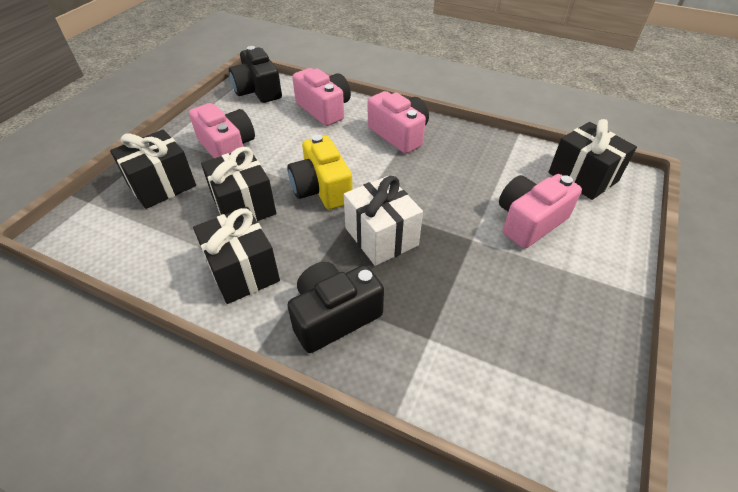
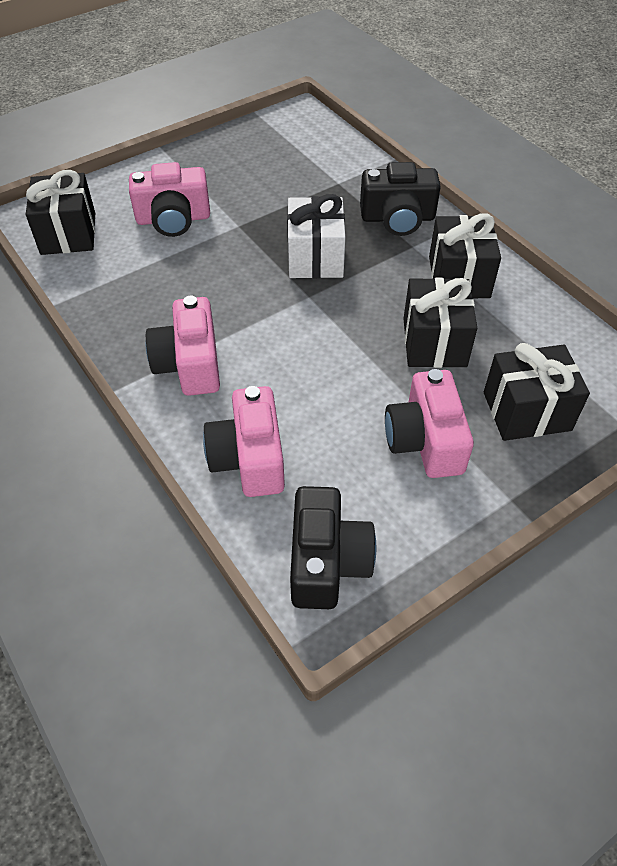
camera: 150 degrees left, 5 degrees up
yellow camera [287,134,353,210] -> none

